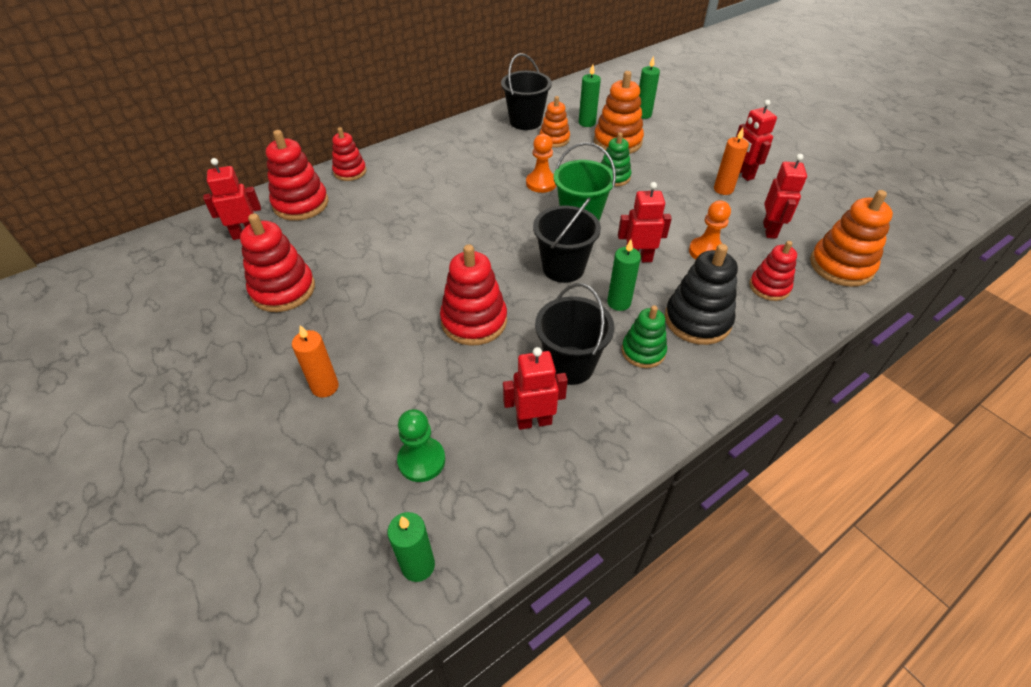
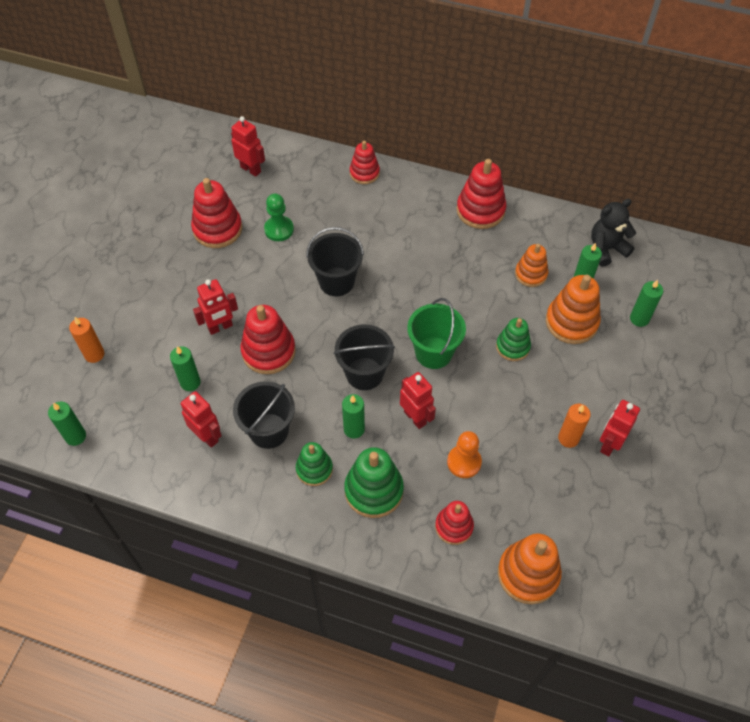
camera: 55 degrees right, 10 degrees up
red stacking toy [266,130,328,221] -> red stacking toy moved to [456,159,506,229]
orange candle [292,325,339,398] -> orange candle moved to [69,317,104,363]
green pawn [397,409,445,482] -> green pawn moved to [264,194,294,241]
black bucket [501,53,552,130] -> black bucket moved to [306,227,364,296]
orange pawn [526,134,556,193] -> none
black stacking toy [665,244,738,345] -> green stacking toy [344,447,404,518]
red robot [763,154,807,239] -> red robot moved to [193,279,238,335]
none -> green candle [170,346,201,391]
none -> black teddy bear [591,199,636,267]

